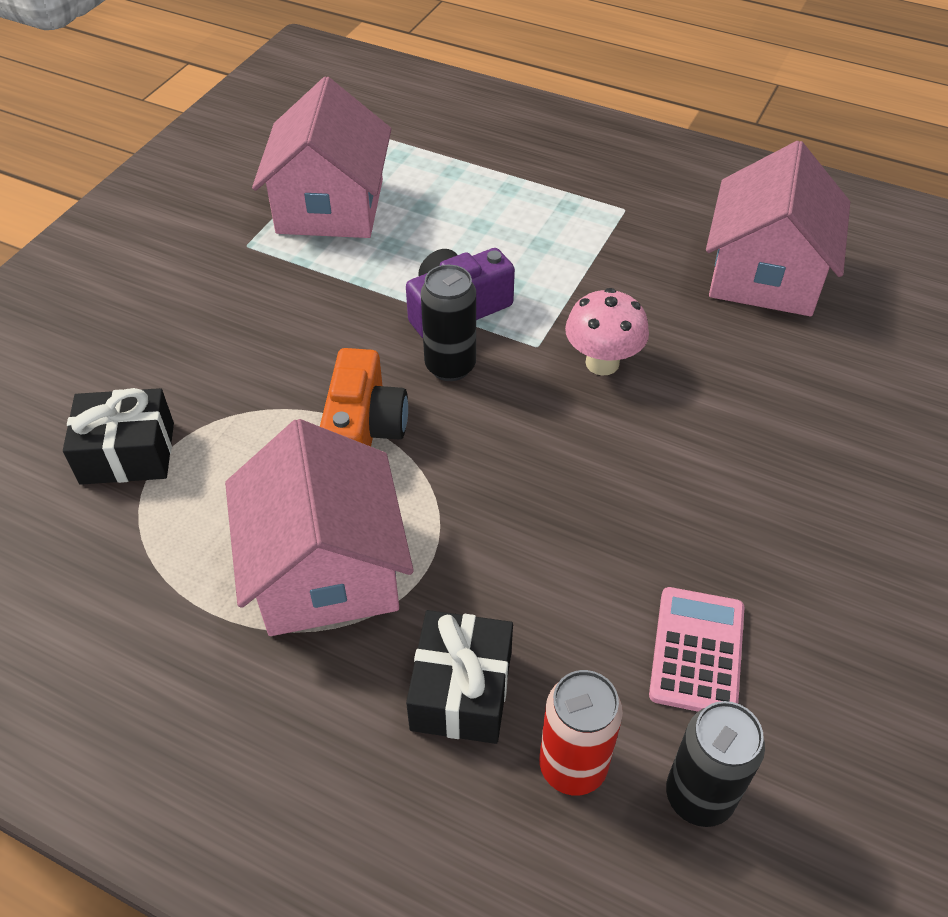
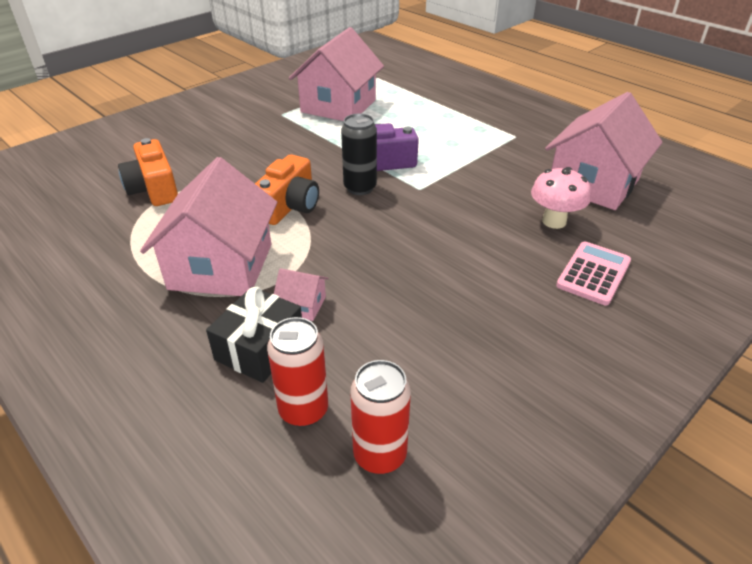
camera: 20 degrees right, 10 degrees down
black gift [63,388,174,485] -> orange camera [118,138,178,206]
pink mushroom [565,288,649,376] -> pink mushroom moved to [531,167,591,229]
pink calculator [649,587,745,712] -> pink calculator moved to [556,242,631,305]
black can [666,701,765,827] -> red can [350,360,411,474]
none -> pink house [274,268,329,321]

